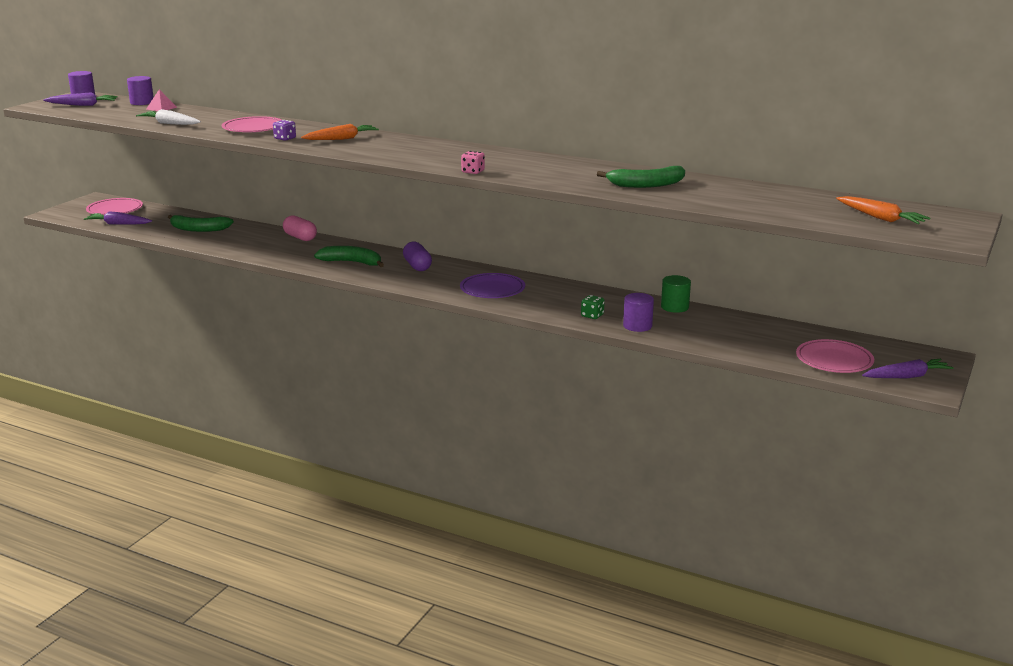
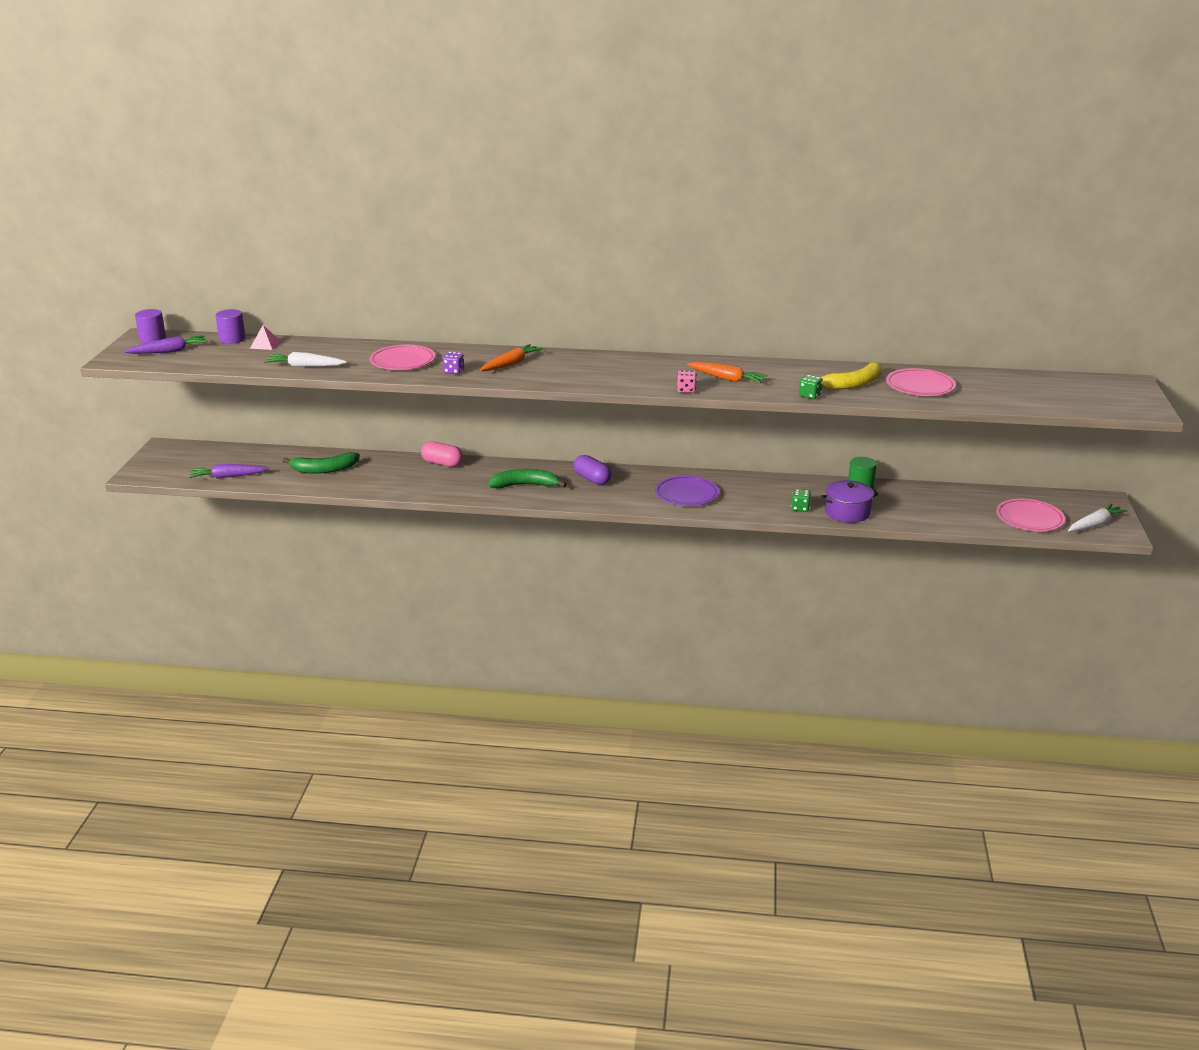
camera: 20 degrees left, 5 degrees up
pink plate [86,198,143,215] -> pink plate moved to [886,368,956,396]
green banana [597,166,685,188] -> yellow banana [821,362,882,390]
purple cylinder [623,293,654,332] -> purple pot [821,480,878,523]
orange carrot [836,196,930,224] -> orange carrot moved to [687,362,767,383]
purple carrot [862,359,954,378] -> white carrot [1068,503,1128,532]
none -> green dice [799,375,823,399]

